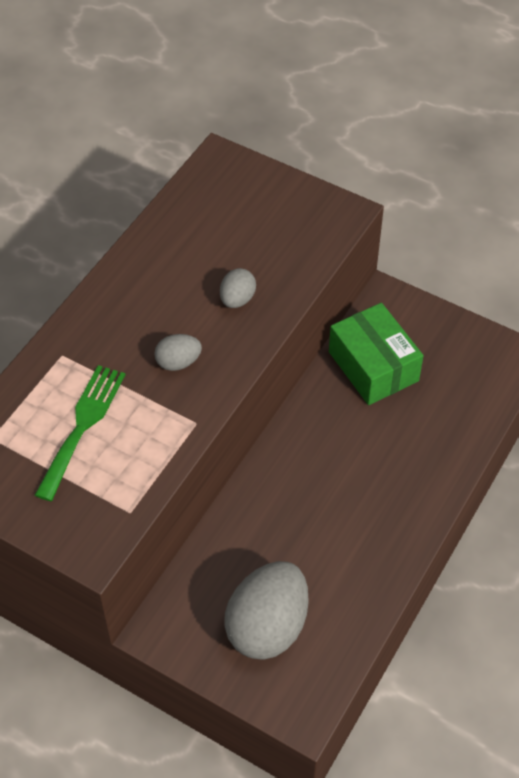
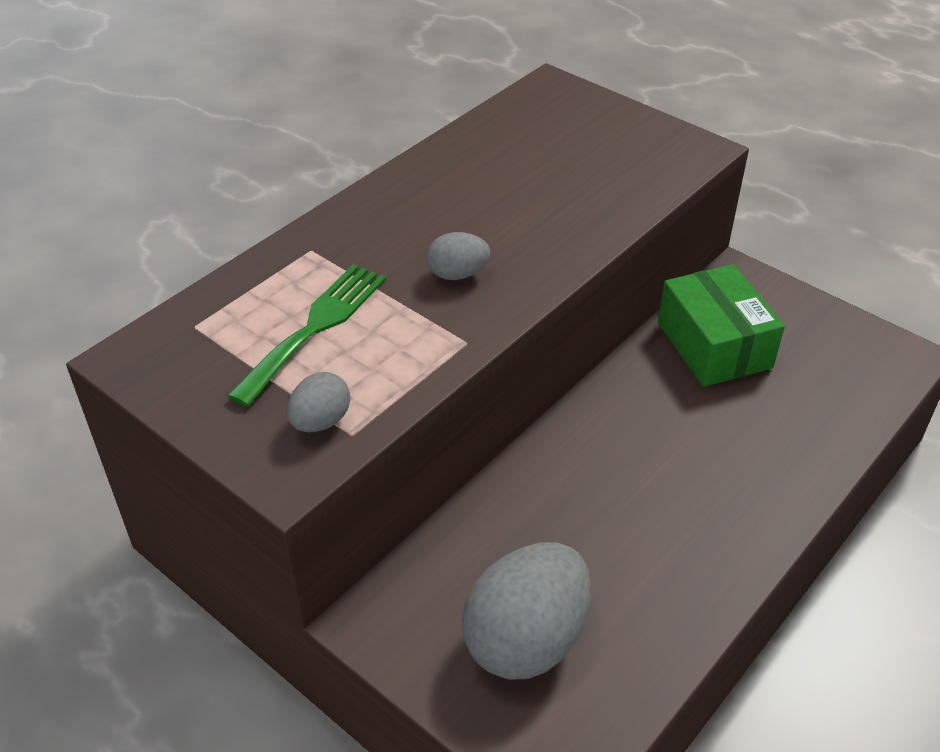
camera: 10 degrees right, 10 degrees down
grey egg [220,268,256,308] -> grey egg moved to [287,372,350,432]

